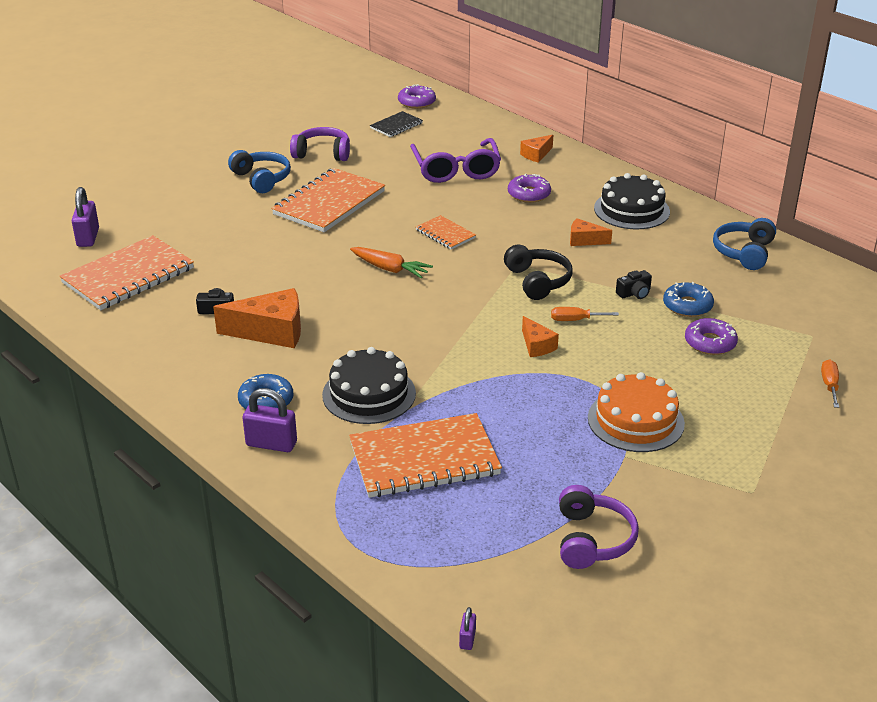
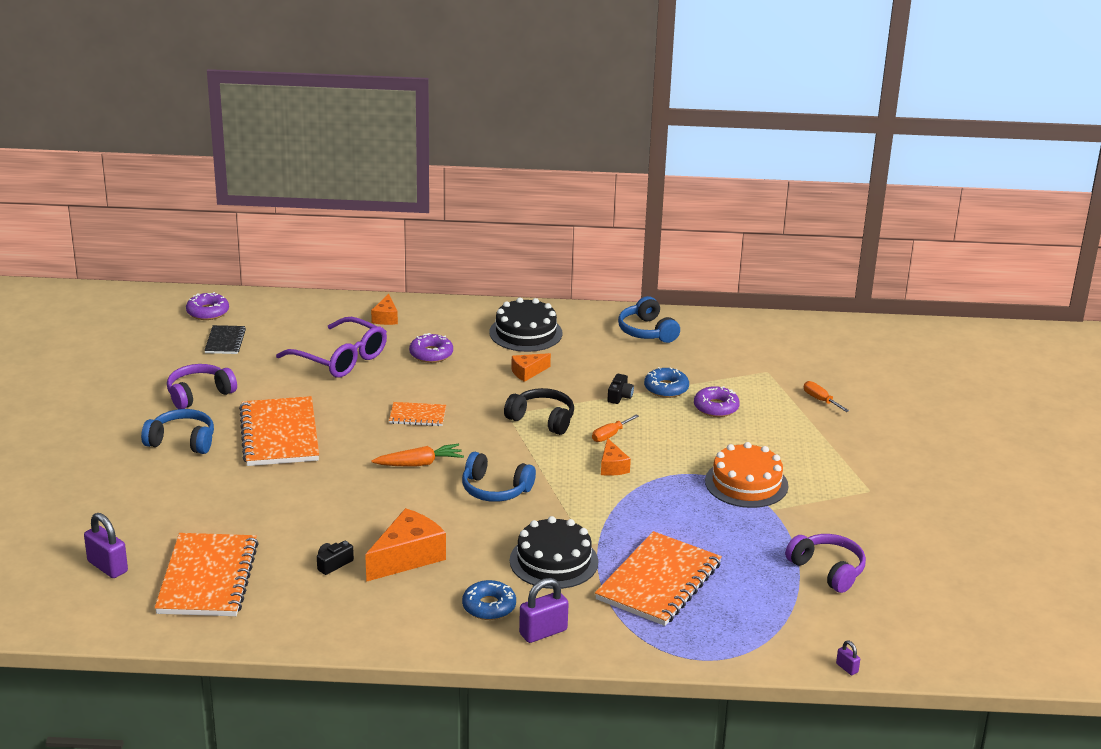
camera: 45 degrees left, 5 degrees down
orange cheese [522,316,559,357] -> orange cheese turned 60 degrees clockwise [601,438,631,476]
none -> blue headphones [462,452,536,502]

